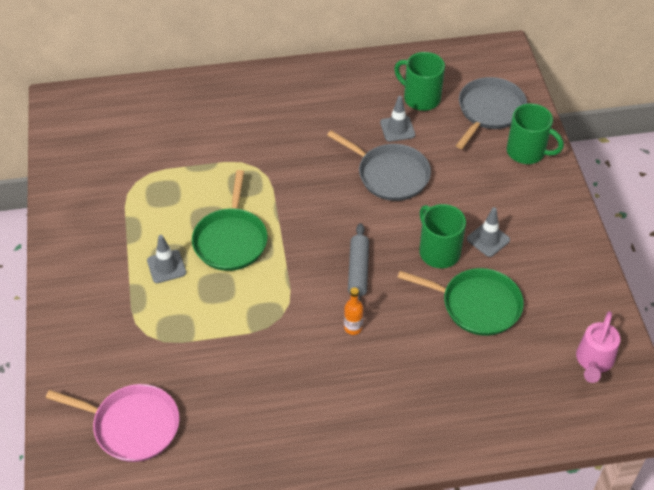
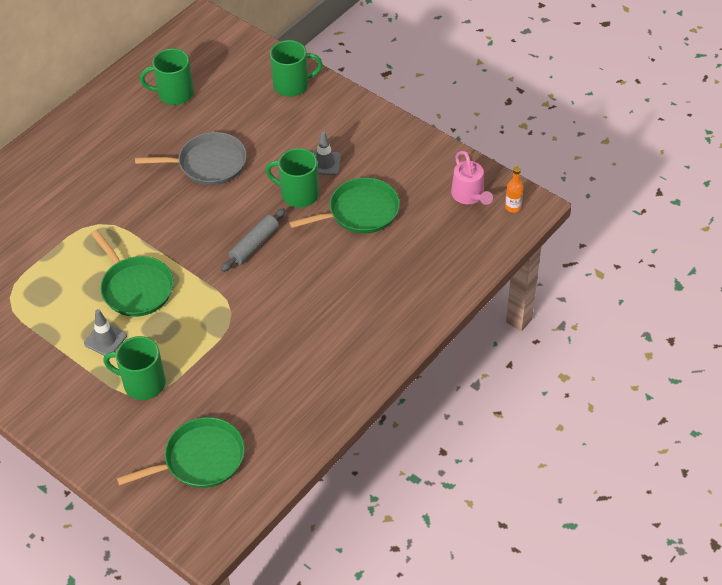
camera: 40 degrees left, 0 degrees up
pink pan [46,384,179,462] -> green pan [117,417,245,488]
orange bottle [344,287,363,335] -> orange bottle moved to [505,166,523,213]
grey rolling pin [348,223,369,302] -> grey rolling pin turned 75 degrees clockwise [221,208,286,272]
grey traffic cone [380,96,415,142] -> none
grey pan [456,77,527,149] -> none
none -> green mug [103,336,166,400]

